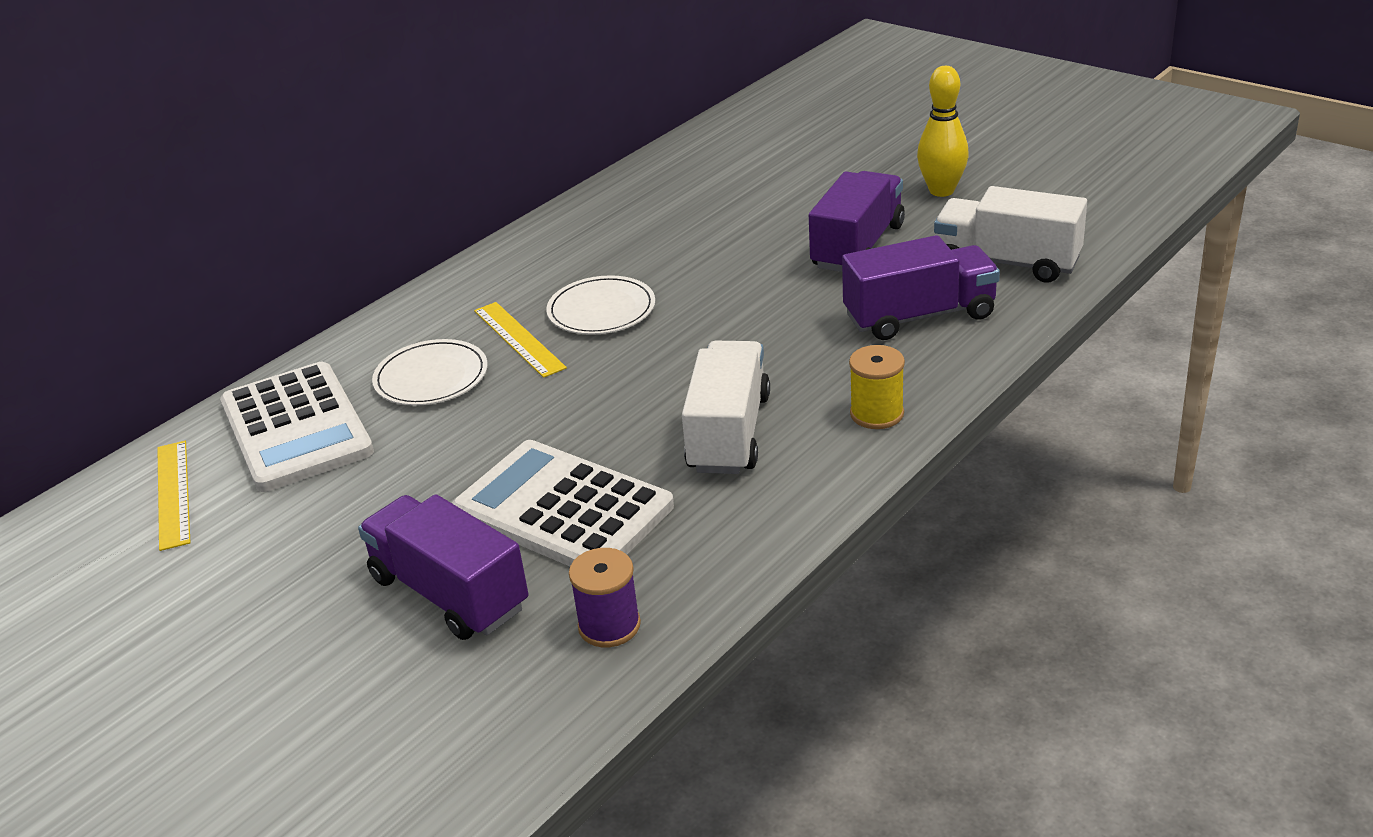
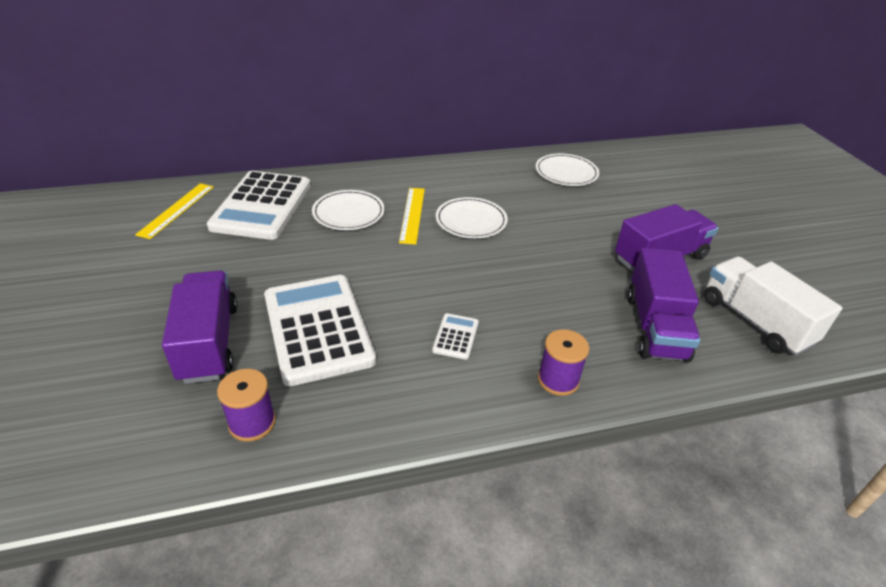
camera: 30 degrees right, 5 degrees up
white truck [682,341,770,474] -> white calculator [432,313,479,360]
purple truck [842,235,1000,340] -> purple truck turned 75 degrees clockwise [627,248,700,362]
yellow spool [849,345,905,429] -> purple spool [538,329,589,396]
yellow bowling pin [917,66,969,197] -> none
none -> white plate [536,154,599,186]

